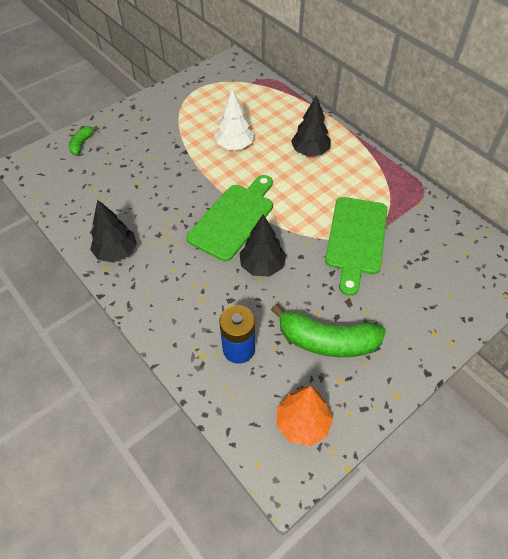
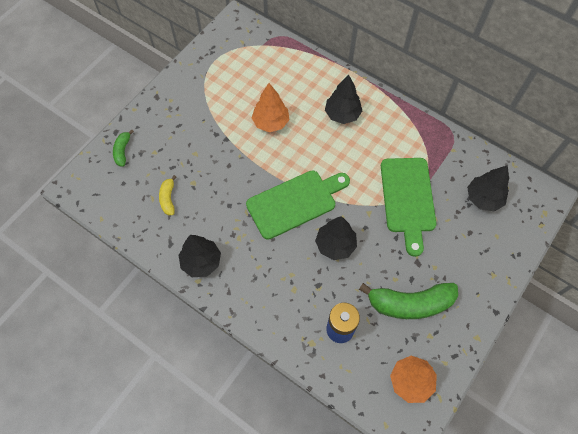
camera: 15 degrees left, 10 degrees up
green cutting board [186,175,273,261] -> green cutting board turned 45 degrees clockwise [246,171,350,240]
white tree [215,89,254,150] -> orange tree [252,83,289,132]
none -> yellow banana [159,175,176,215]
none -> black tree [467,165,509,212]

